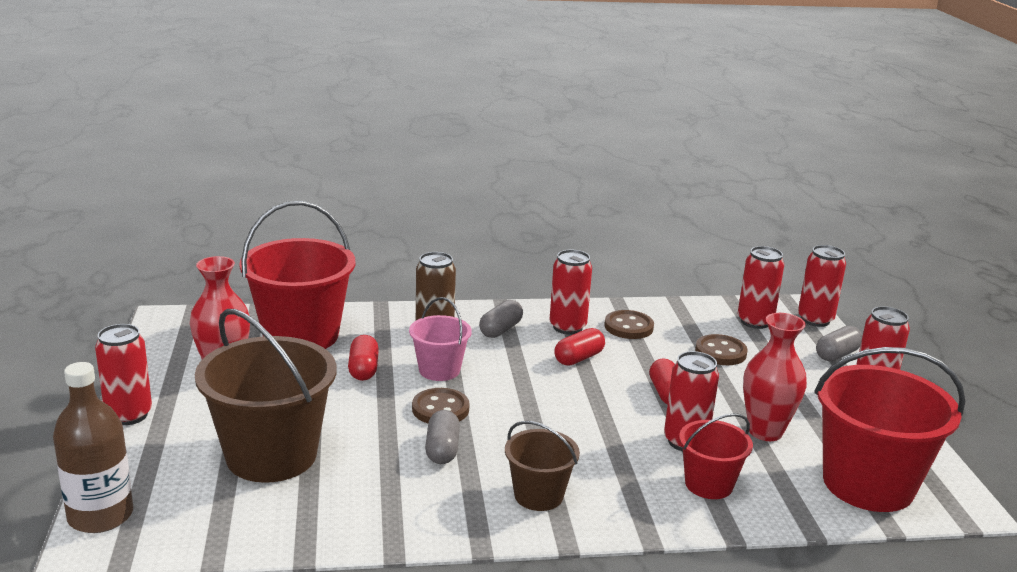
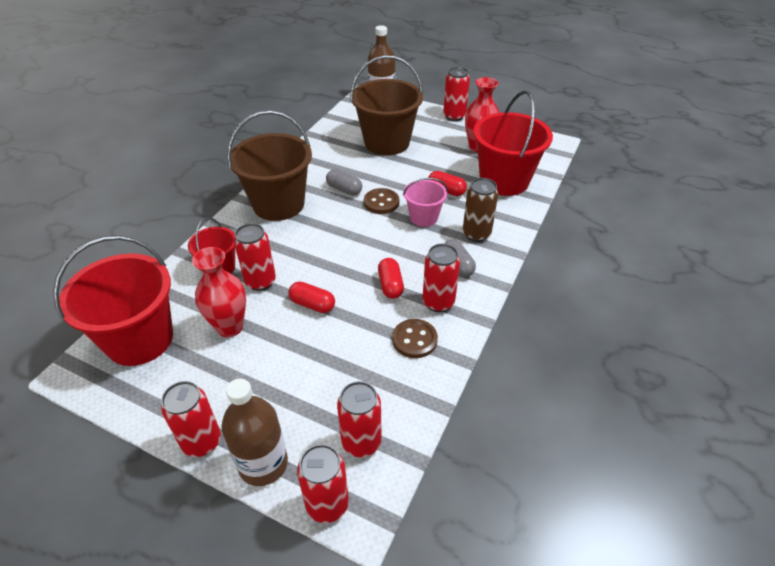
camera: 125 degrees right, 20 degrees up
brown bucket [505,421,580,511] -> brown bucket [227,110,312,221], size x1.88
brown button [695,334,748,365] -> none
grey capsule [816,326,863,361] -> brown bottle [221,378,288,486]

